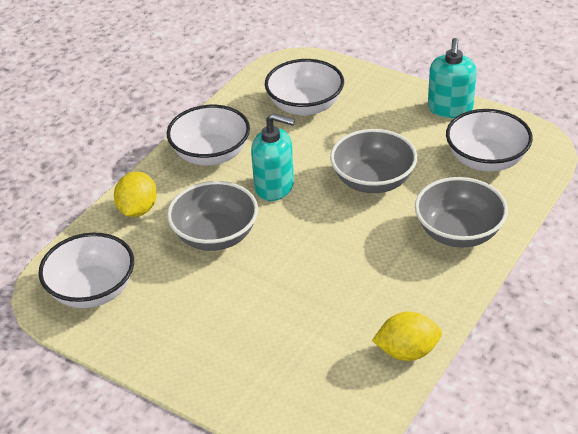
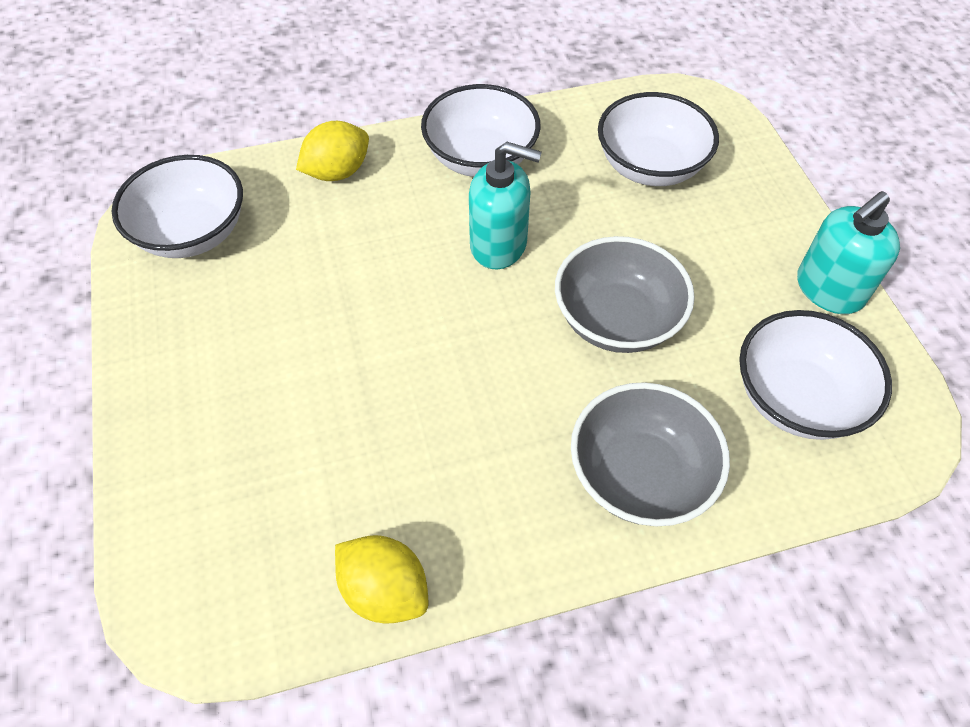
camera: 40 degrees right, 15 degrees up
grey bowl [167,181,258,251] -> none
turquoise soap dispenser [251,113,295,201] -> turquoise soap dispenser turned 45 degrees counterclockwise [469,142,542,269]

